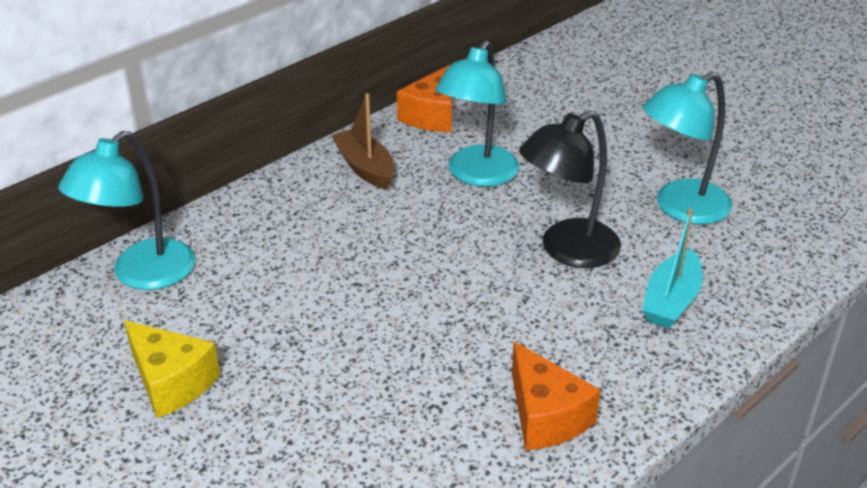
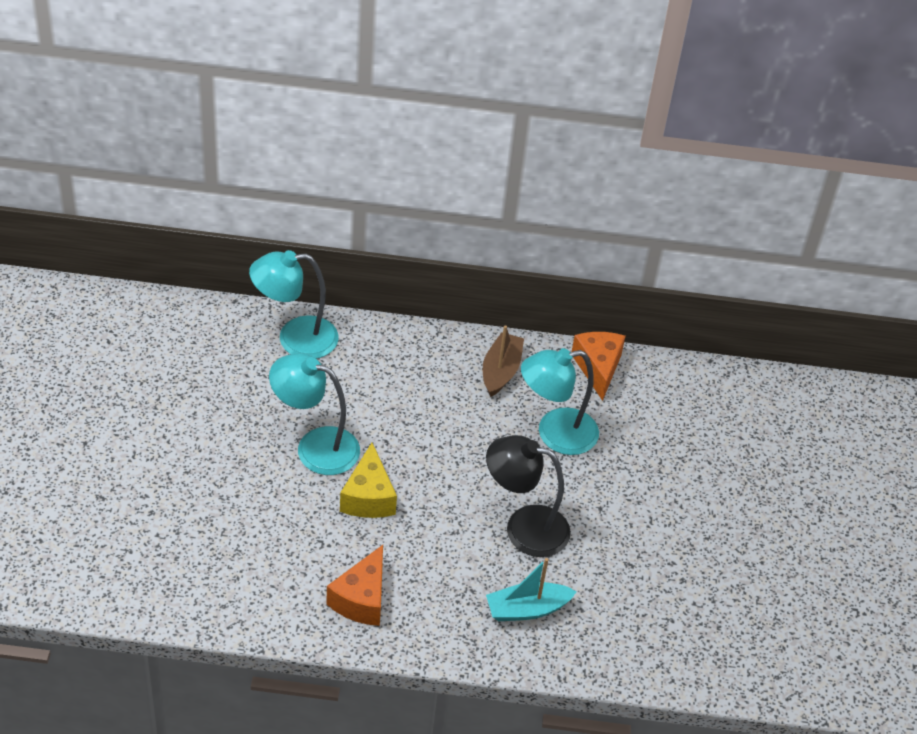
camera: 45 degrees right, 10 degrees up
yellow cheese [124,320,220,418] -> yellow cheese moved to [340,443,397,518]
orange cheese [397,65,452,132] -> orange cheese turned 105 degrees clockwise [572,332,626,401]
turquoise lamp [643,72,732,225] -> turquoise lamp moved to [269,353,360,475]

